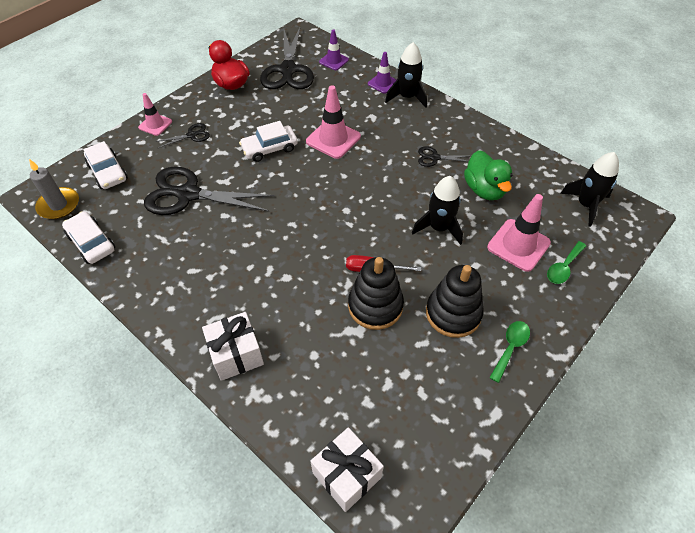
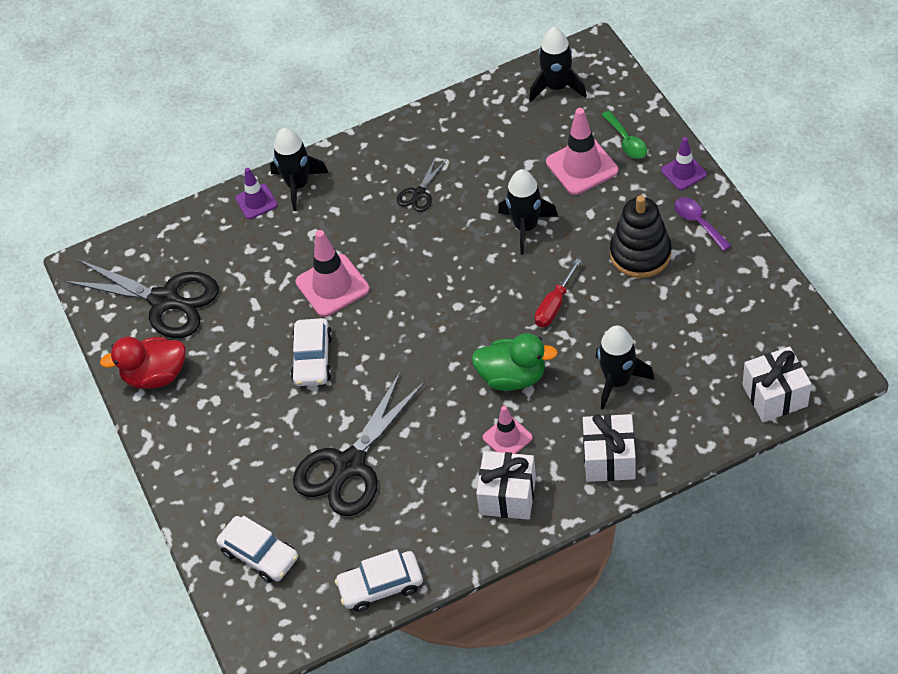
camera: 60 degrees left, 0 degrees up
grey candle [29,159,79,219] -> none
white car [83,141,128,189] -> white car turned 45 degrees clockwise [216,516,298,583]
pink traffic cone [138,93,172,136] -> pink traffic cone moved to [483,406,533,454]
black scissors [155,123,210,148] -> none
purple traffic cone [319,29,349,70] -> purple traffic cone moved to [661,137,707,190]
black stacking toy [348,257,404,330] -> none
green duck [464,150,513,200] -> green duck moved to [471,333,558,391]
green spoon [489,321,530,383] -> purple spoon [674,197,731,251]
none -> white gift [476,451,536,520]
none -> black rocket [596,325,655,410]

